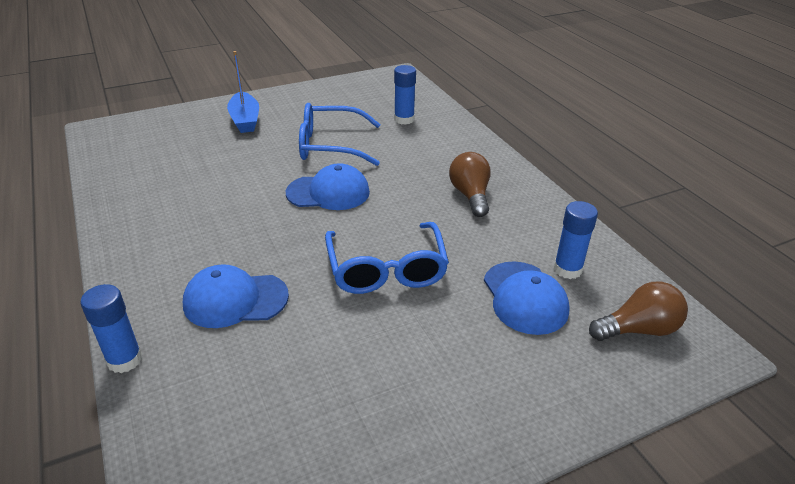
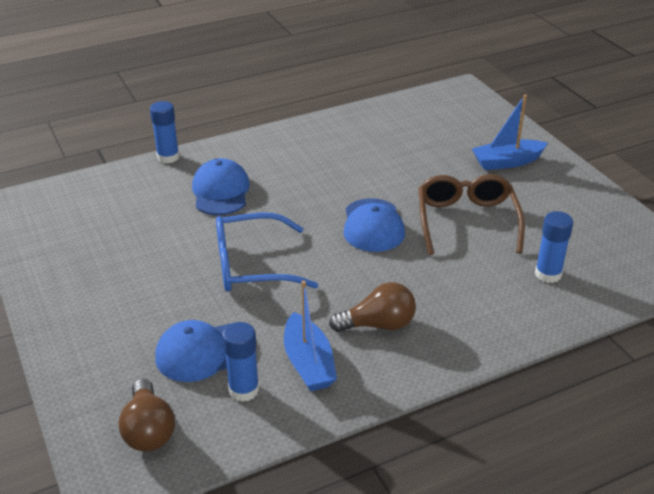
camera: 90 degrees right, 0 degrees up
blue glasses [299,103,381,166] -> brown glasses [419,174,525,255]
none -> blue boat [284,281,337,391]

